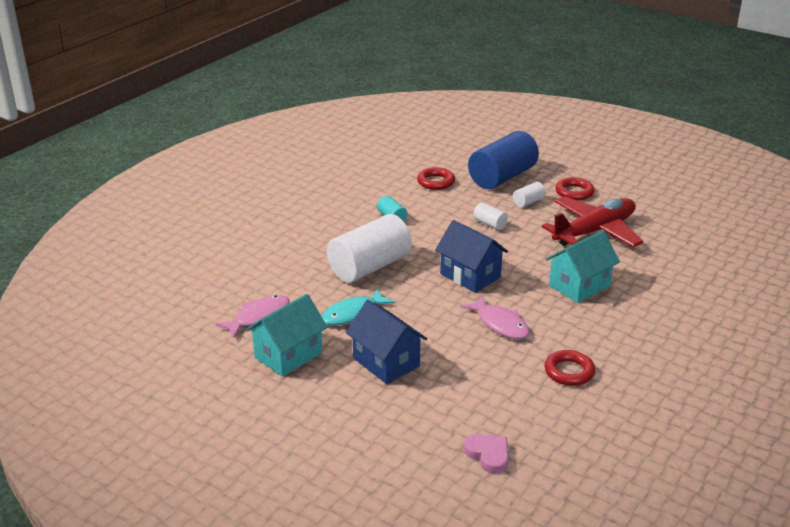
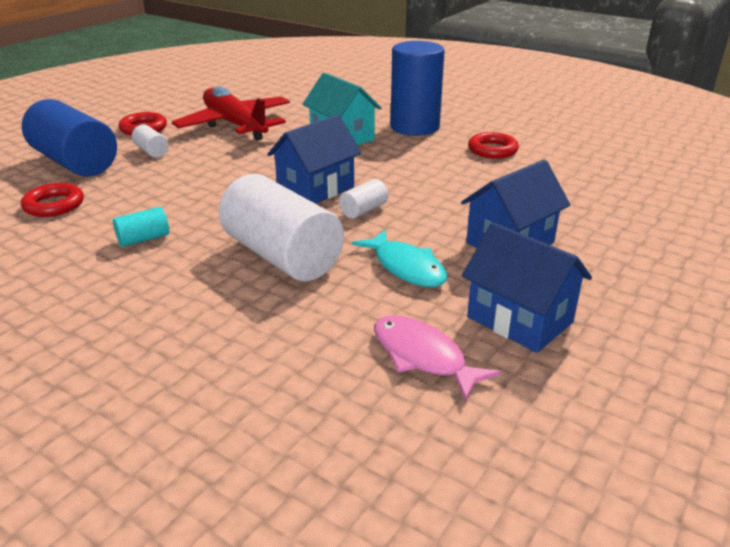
camera: 90 degrees left, 0 degrees up
turquoise house [246,294,327,377] -> blue house [462,222,592,353]
pink fish [461,295,529,339] -> none
pink heart [464,434,509,474] -> none
white cylinder [473,203,508,230] -> white cylinder moved to [339,179,388,219]
none -> blue cylinder [391,41,445,136]

